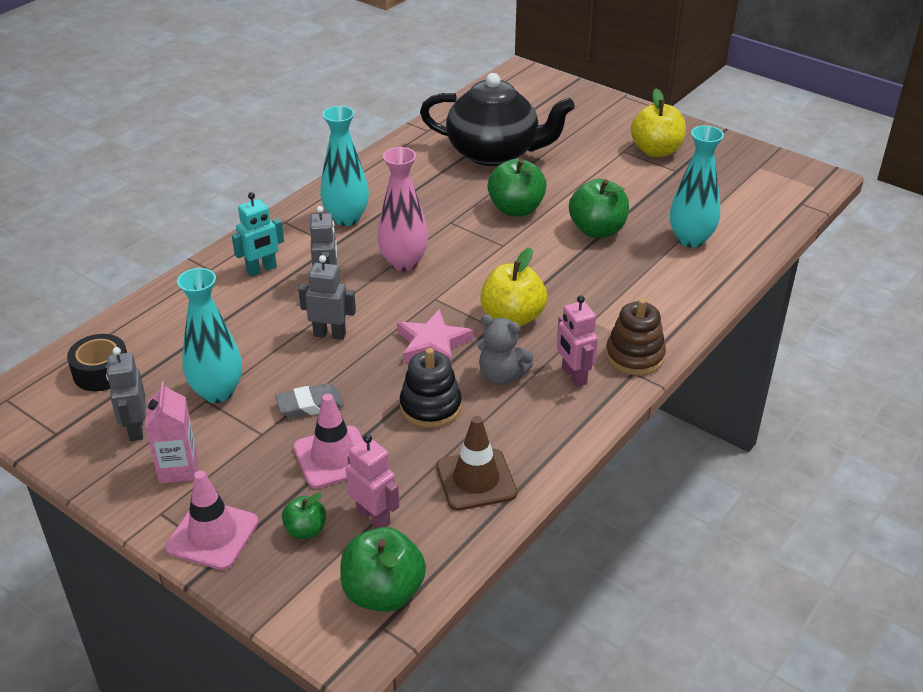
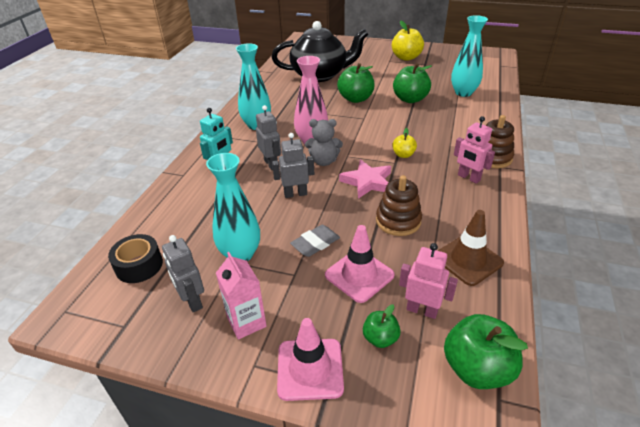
camera: 20 degrees left, 0 degrees up
black stacking toy [400,348,462,428] -> brown stacking toy [376,175,422,236]
grey teddy bear [478,315,534,385] -> grey teddy bear moved to [305,119,343,166]
yellow apple [480,248,547,327] -> yellow apple [392,128,417,158], size x0.55

